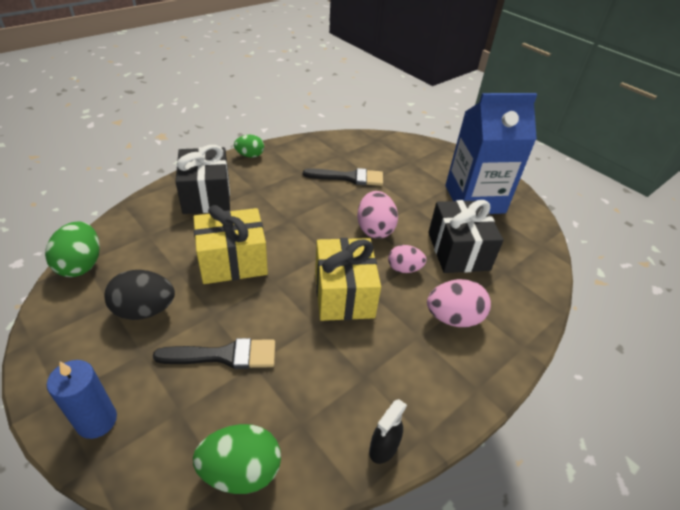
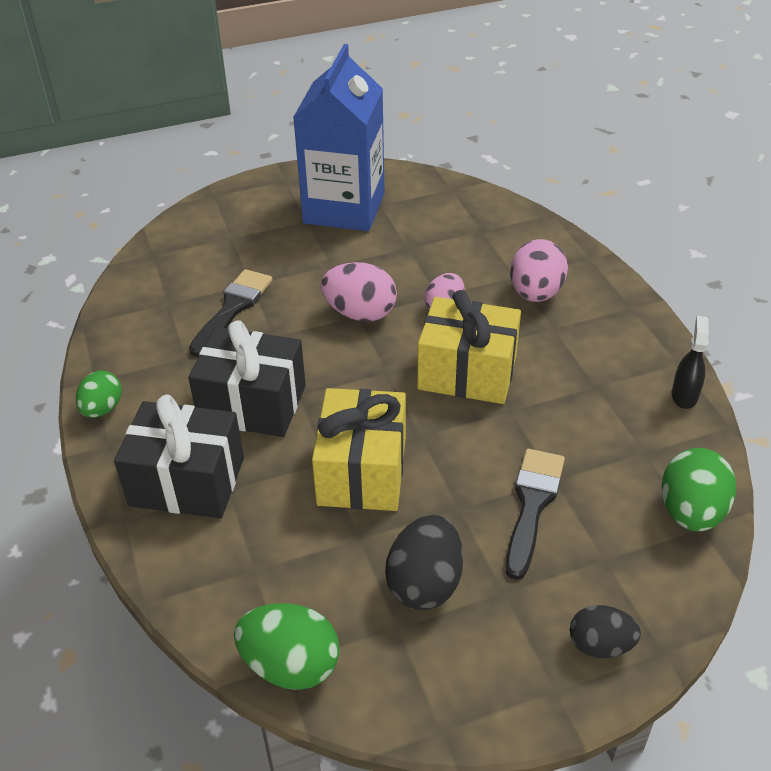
camera: 65 degrees left, 0 degrees up
blue candle [47,360,117,439] -> black egg [570,605,641,658]
black spray bottle [369,399,407,464] -> black spray bottle turned 135 degrees counterclockwise [672,316,709,409]
black gift [428,200,504,273] -> black gift moved to [188,320,306,437]

